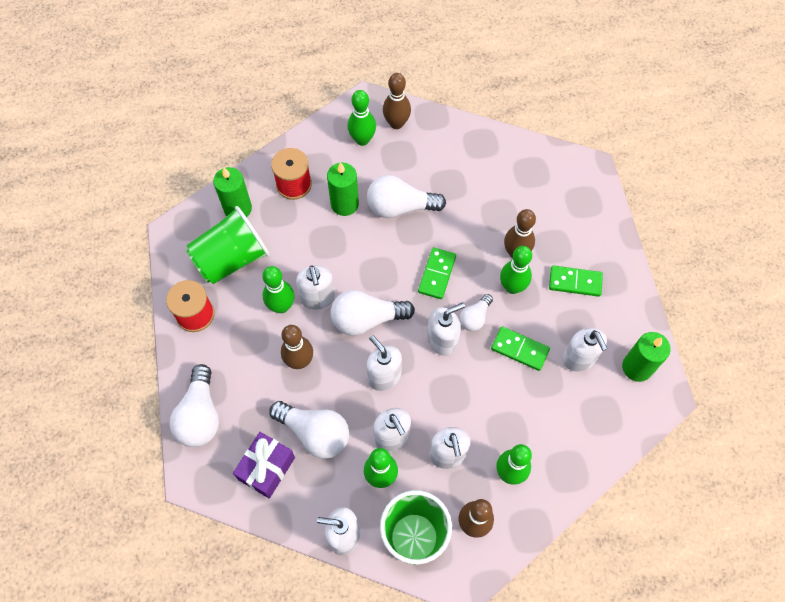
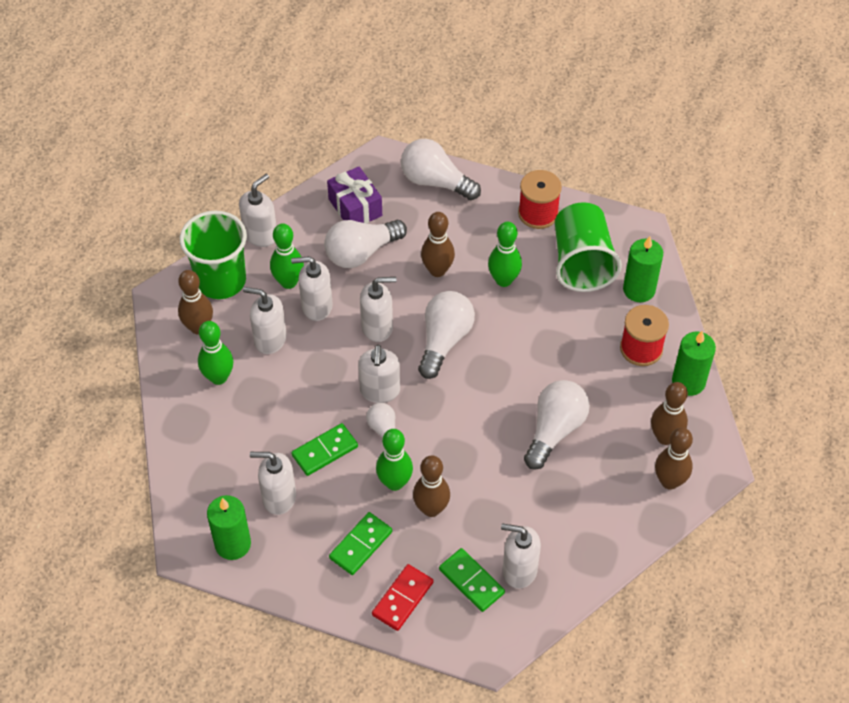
camera: 120 degrees right, 10 degrees down
white soap dispenser [296,265,335,310] -> white soap dispenser moved to [501,523,541,589]
green candle [327,162,359,216] -> green candle moved to [672,331,716,396]
green bowling pin [348,90,376,146] -> brown bowling pin [651,382,688,445]
green domino [418,248,456,299] -> green domino moved to [439,548,505,612]
none -> red domino [372,564,433,631]

